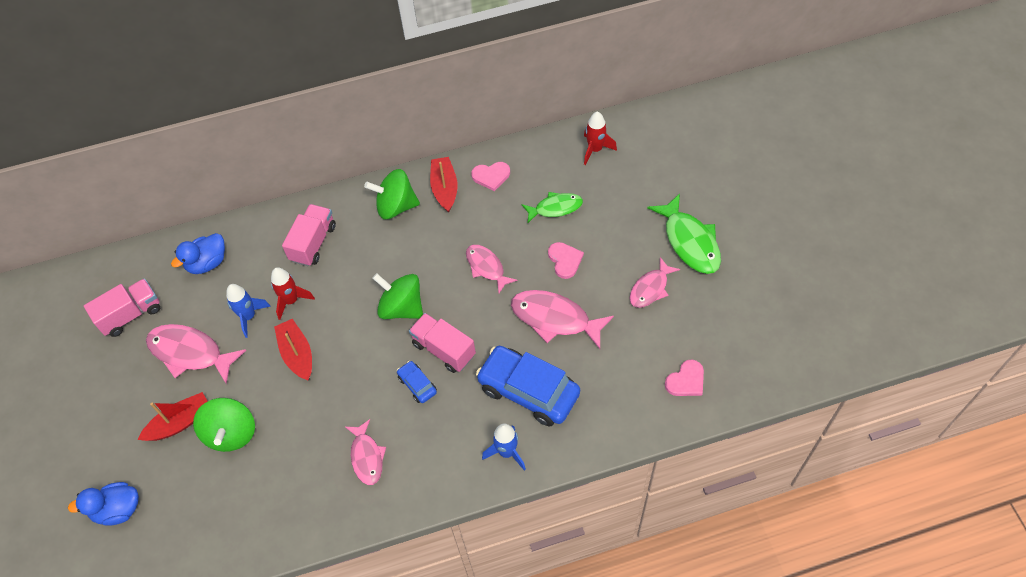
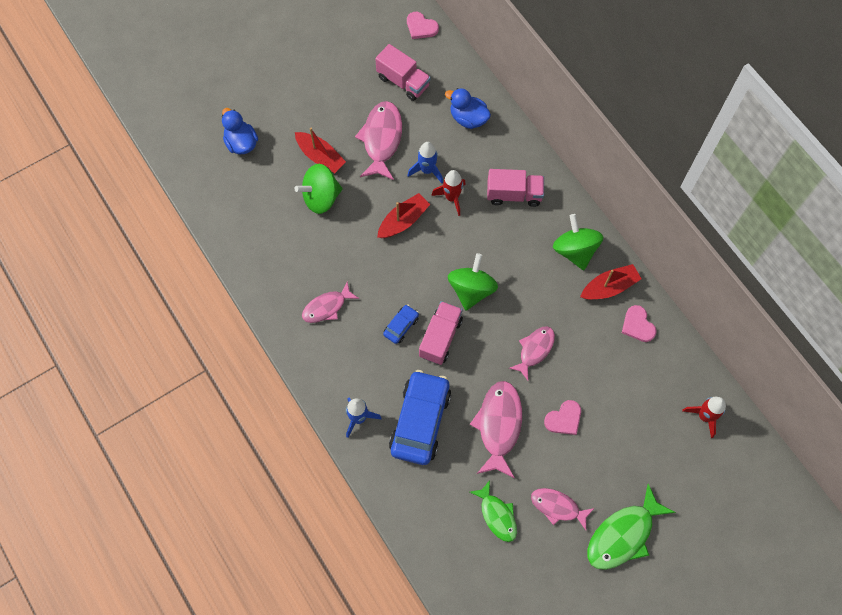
camera: 70 degrees right, 10 degrees up
green fish [522,192,583,223] -> green fish moved to [470,480,517,542]
pink heart [665,359,704,396] -> pink heart moved to [407,12,439,39]

